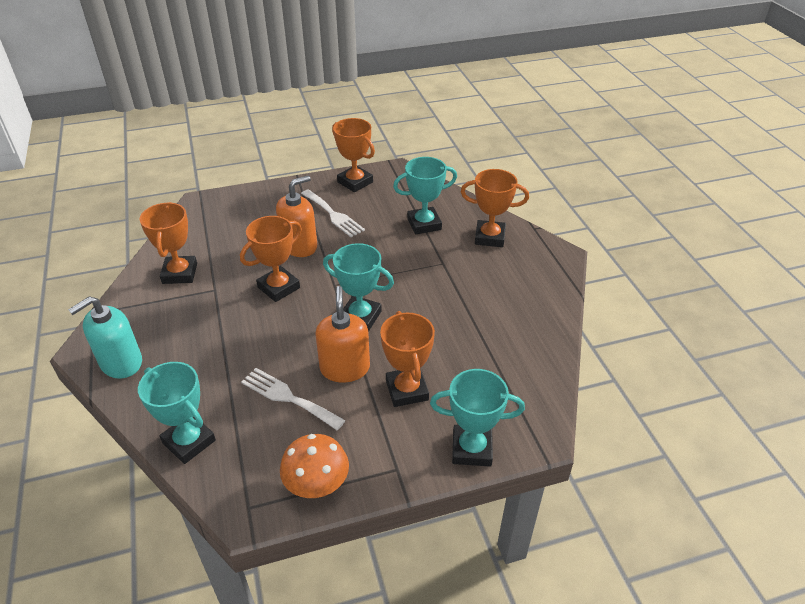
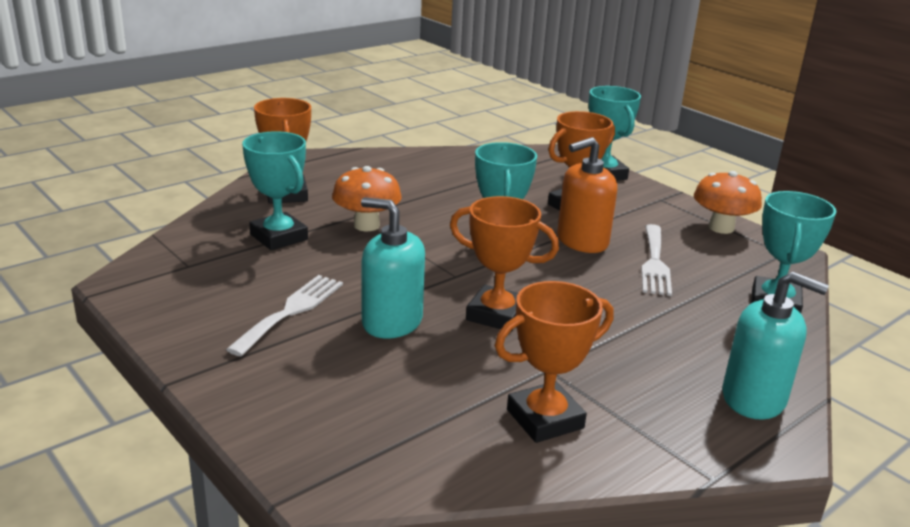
camera: 115 degrees left, 15 degrees down
orange soap dispenser [276,175,317,257] -> turquoise soap dispenser [361,197,425,339]
orange trophy [332,118,375,192] -> none
none -> orange mushroom [332,166,401,231]

